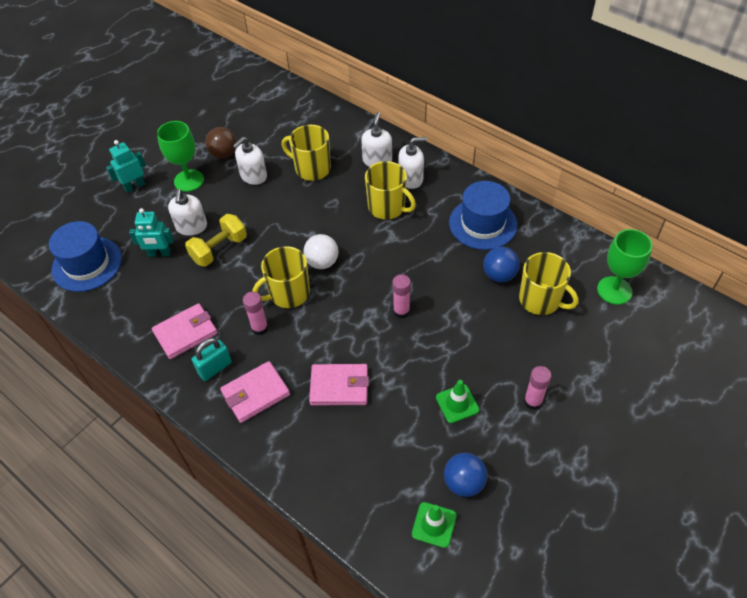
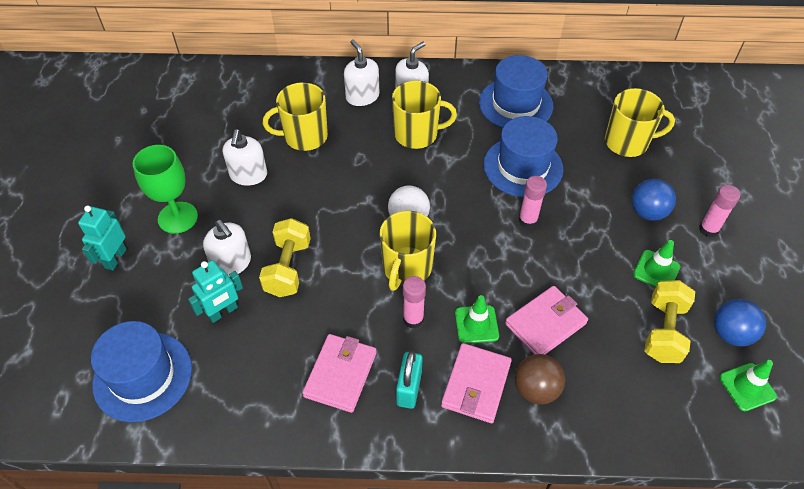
camera: 40 degrees left, 0 degrees up
brown ball [205,127,237,158] -> brown ball moved to [515,354,565,404]
blue ball [483,247,520,283] -> blue ball moved to [632,179,676,221]
green goblet [597,229,653,305] -> none
none -> green traffic cone [455,295,499,344]
none -> blue hat [483,116,563,197]
none -> yellow dumbbell [644,280,695,363]

